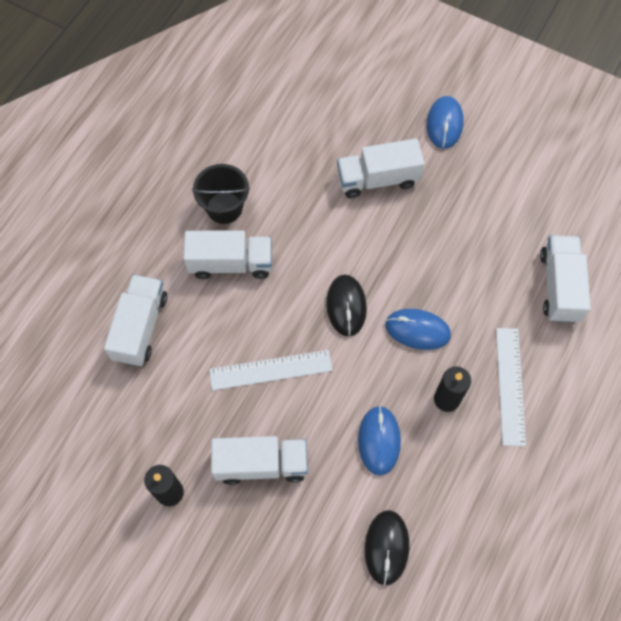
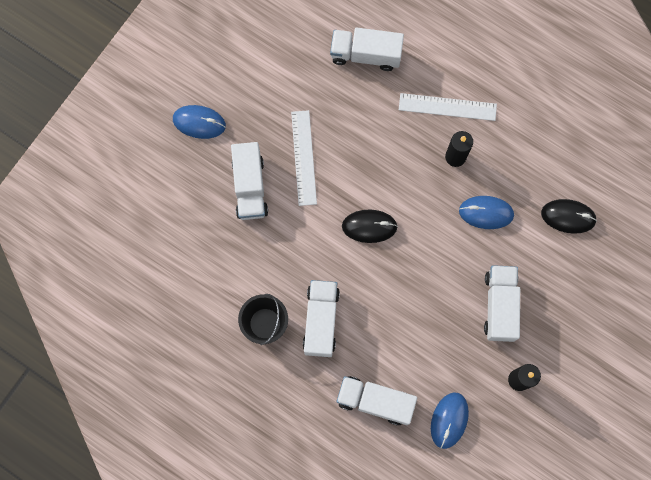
camera: 85 degrees left, 10 degrees up
white ruler [209,350,333,391] -> white ruler moved to [291,110,317,206]
blue mouse [385,309,451,350] -> blue mouse moved to [431,392,469,449]

